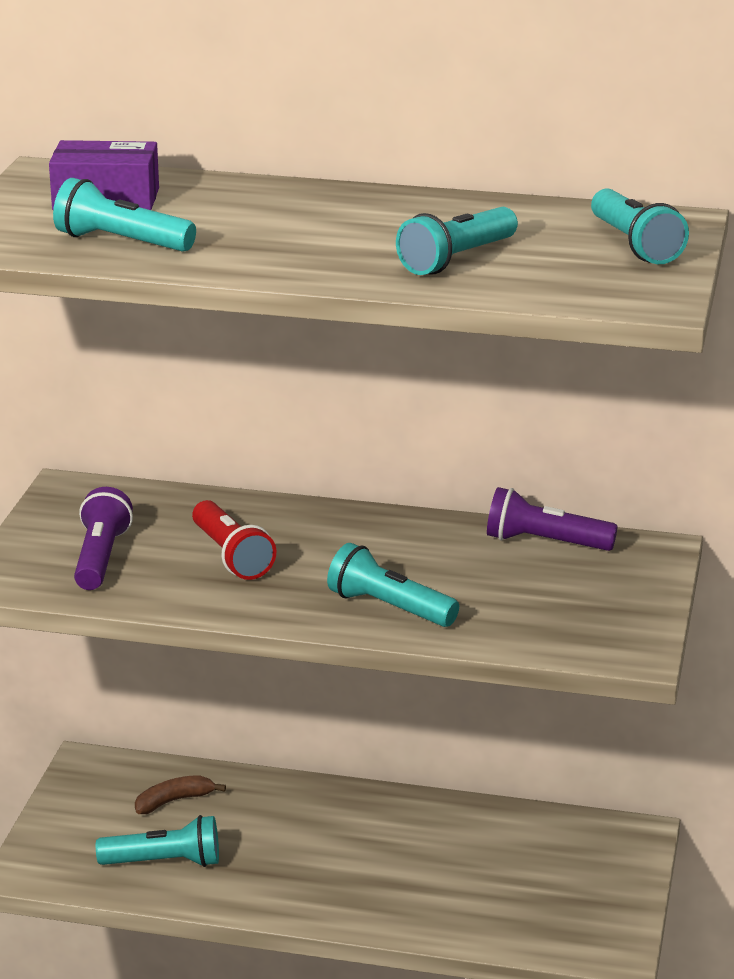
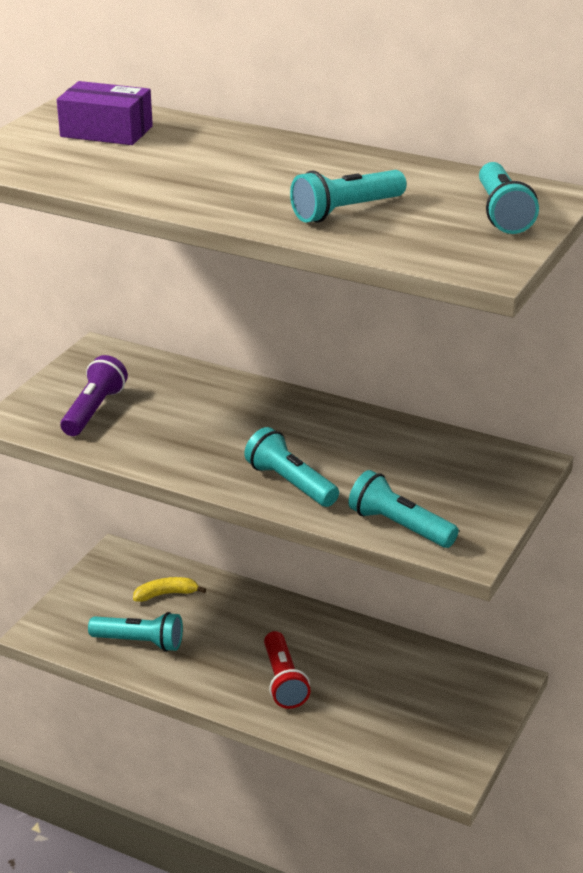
camera: 15 degrees right, 5 degrees up
turquoise flashlight [53,178,196,252] -> turquoise flashlight moved to [348,470,459,548]
brown banana [135,775,226,814] -> yellow banana [133,577,206,602]
red flashlight [192,500,276,580] -> red flashlight moved to [264,631,311,709]
purple flashlight [487,487,618,551] -> none

